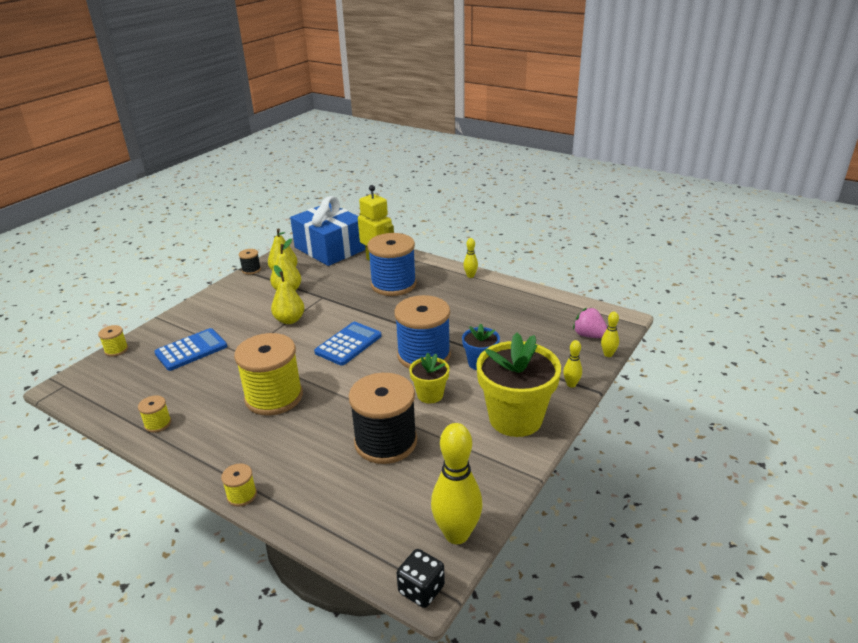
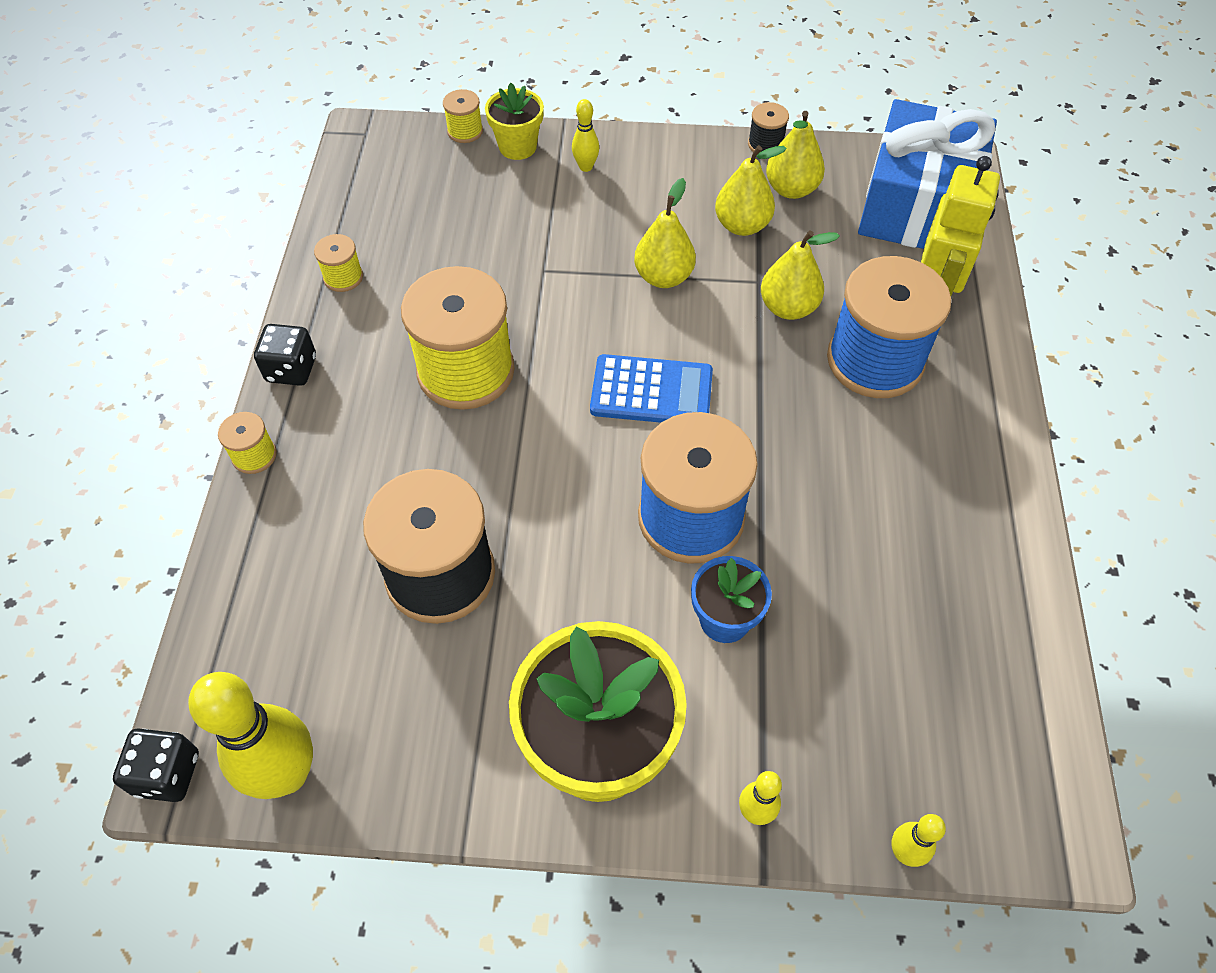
camera: 60 degrees right, 25 degrees up
blue calculator [154,328,227,371] -> none
yellow flower pot [409,353,450,403] -> yellow flower pot moved to [485,83,544,160]
yellow bowling pin [463,238,478,278] -> yellow bowling pin moved to [572,99,599,172]
pink strawberry [573,308,607,338] -> none
none -> black dice [254,324,316,386]
none -> yellow pear [761,230,840,320]

